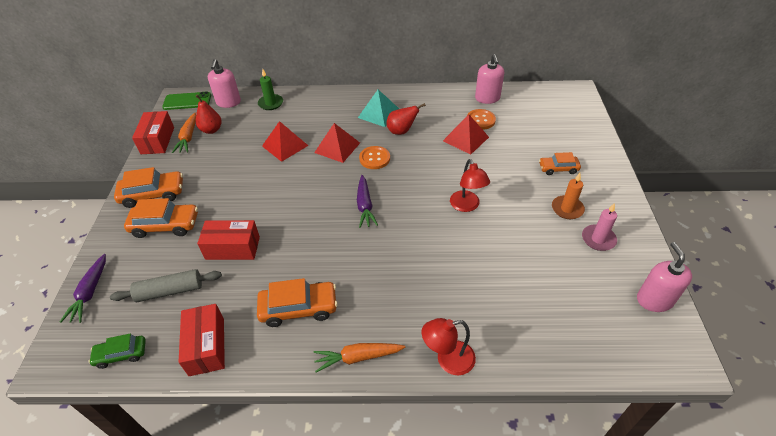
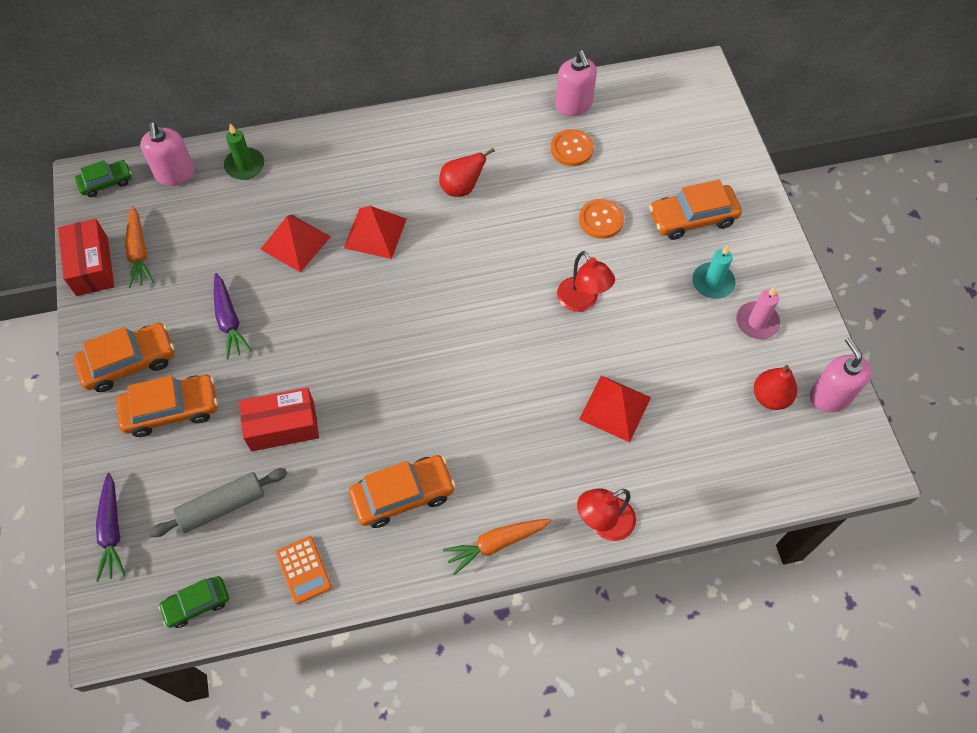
camera: 15 degrees left, 15 degrees up
green phone [162,92,211,110] -> green car [75,160,132,197]
red box [179,304,225,376] -> orange calculator [276,536,332,604]
red pear [196,95,222,134] -> red pear moved to [754,365,797,410]
purple carrot [357,175,378,228] -> purple carrot moved to [214,273,252,359]
turquoise pyramid [358,90,399,127] -> none
orange button [359,146,390,169] -> orange button moved to [579,199,624,239]
red pyramid [443,114,489,155] -> red pyramid moved to [579,375,651,442]
orange car [539,152,581,175] -> orange car [649,180,742,240], size x1.62
orange candle [552,173,585,219] -> turquoise candle [692,245,736,299]

